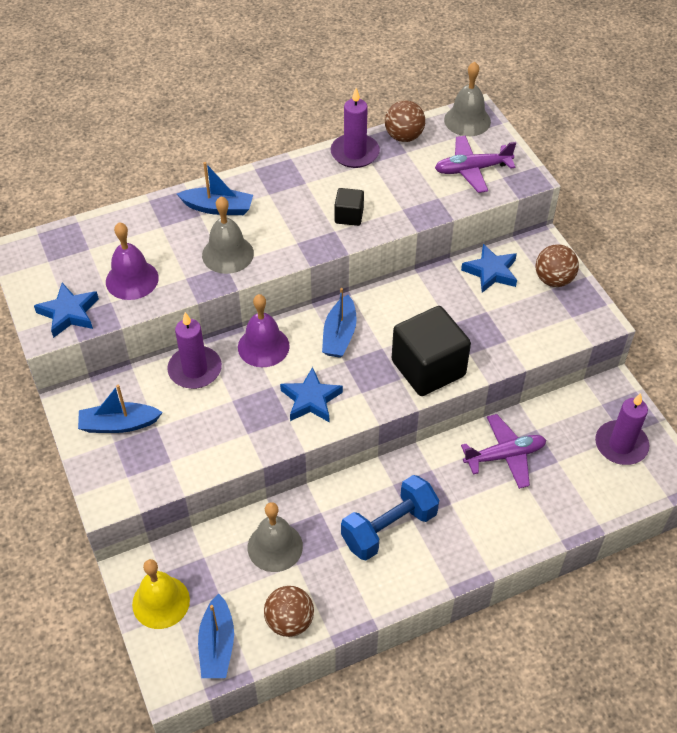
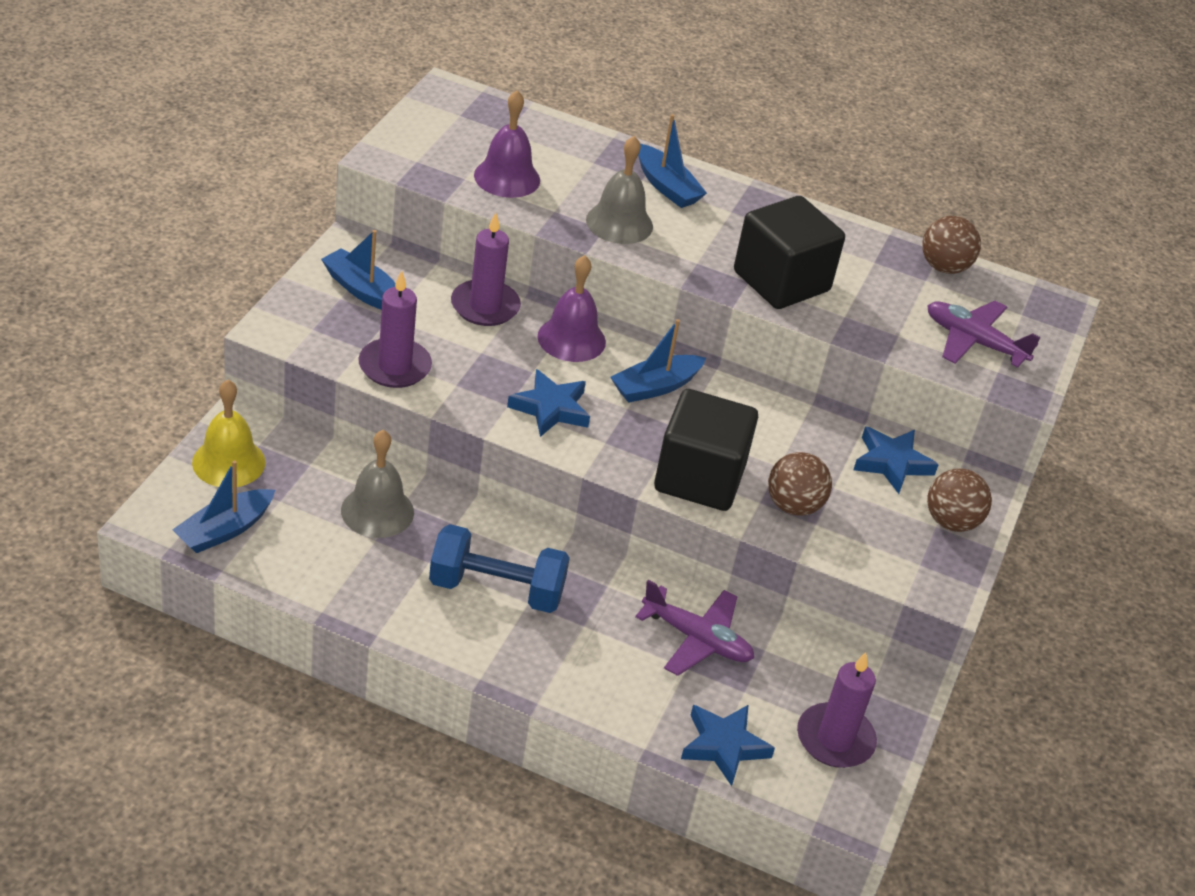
camera: 40 degrees right, 10 degrees down
blue star [34,283,99,338] -> blue star moved to [681,704,775,786]
brown ball [264,586,314,637] -> brown ball moved to [768,452,832,516]
purple candle [331,88,380,168] -> purple candle moved to [358,270,432,388]
black cube [335,188,364,226] -> black cube [734,196,845,309], size x2.06
grey bell [444,61,491,136] -> none

